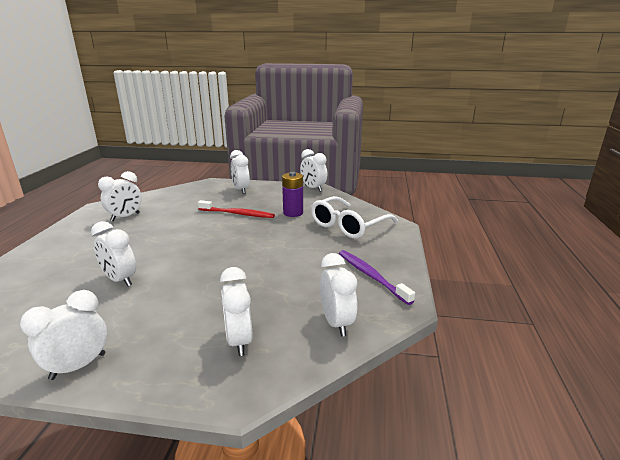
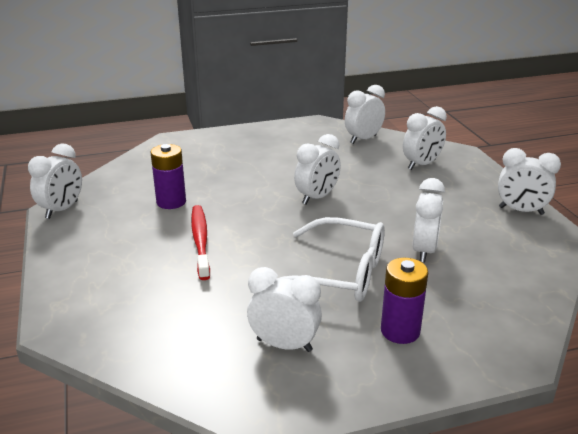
camera: 115 degrees left, 5 degrees up
white clock [230,150,250,194] -> white clock moved to [294,134,341,204]
white glasses [311,196,398,239] -> white glasses moved to [280,217,385,302]
purple toothbrush [339,250,415,305] -> none
none -> purple battery [381,258,428,344]

